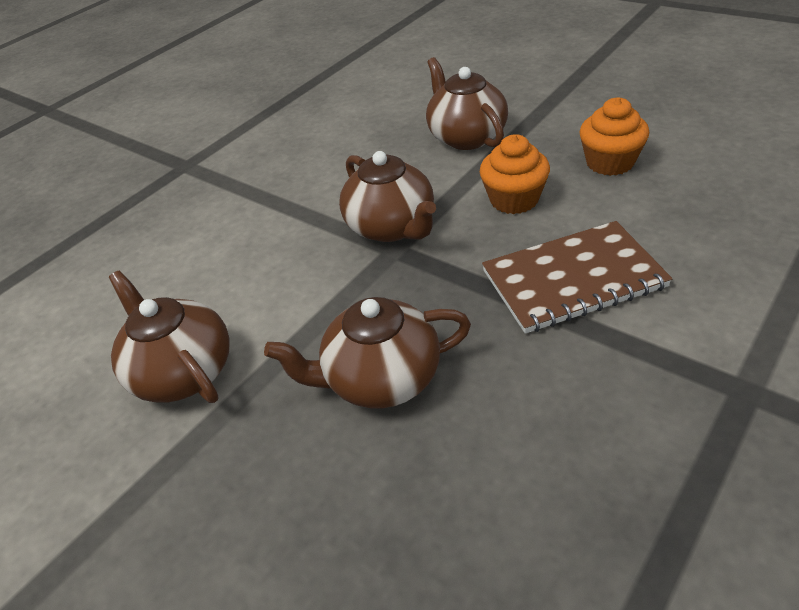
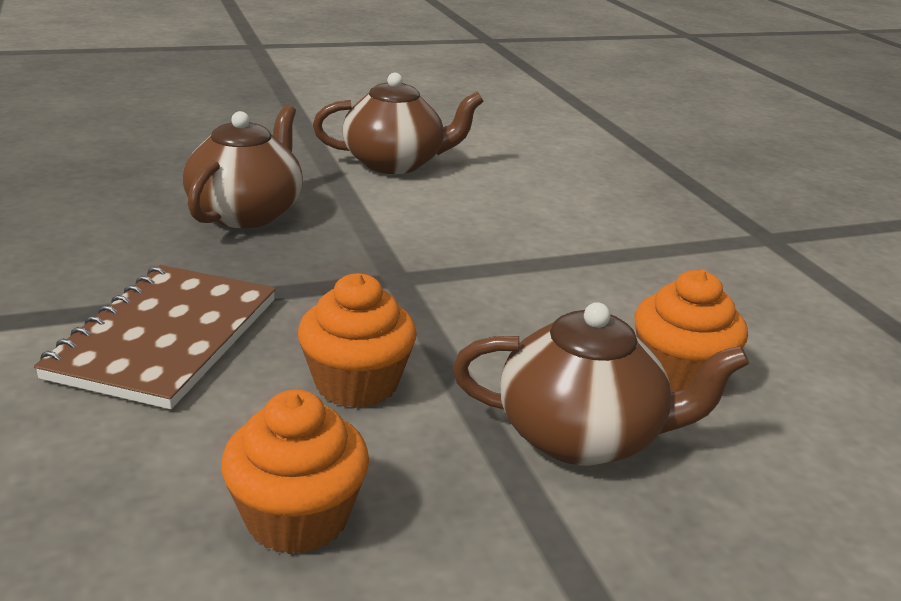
camera: 115 degrees right, 15 degrees down
brown teapot [339,151,436,242] -> none
none -> orange cupcake [634,270,748,392]

